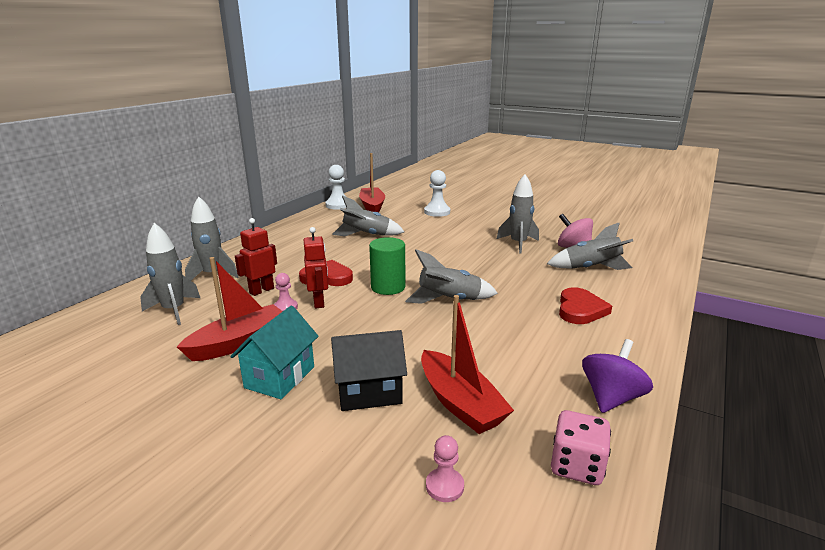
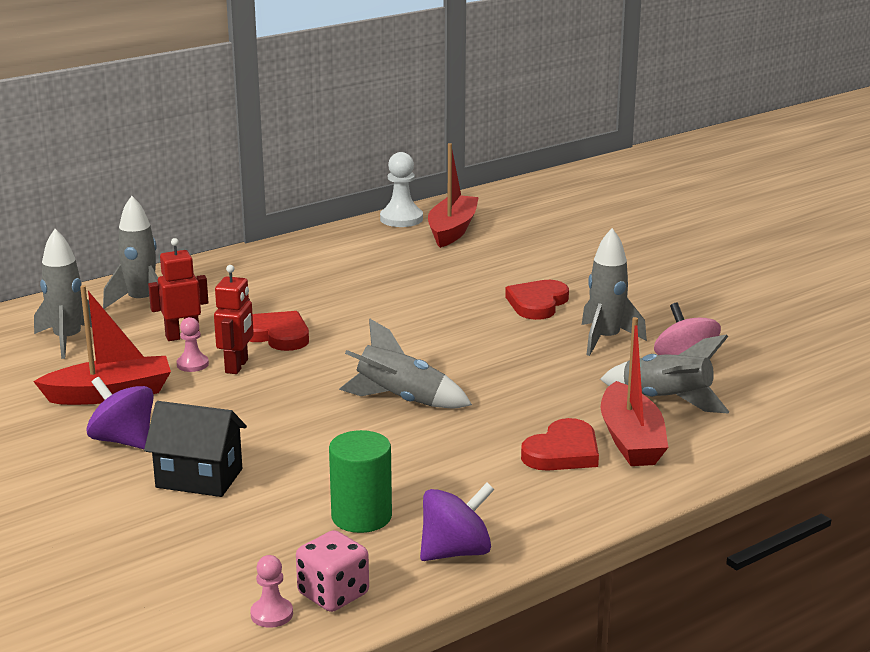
camera: 25 degrees right, 0 degrees up
turquoise house [230,306,319,399] -> purple spinning top [86,377,154,449]
grey rocket [332,196,404,237] -> none
green cylinder [369,237,406,295] -> green cylinder moved to [329,430,392,533]
red boat [421,295,514,434] -> red boat moved to [601,317,668,466]
white pawn [424,170,450,217] -> none
pink pawn [426,435,464,502] -> pink pawn moved to [250,555,293,628]
none -> red heart [505,280,569,320]

